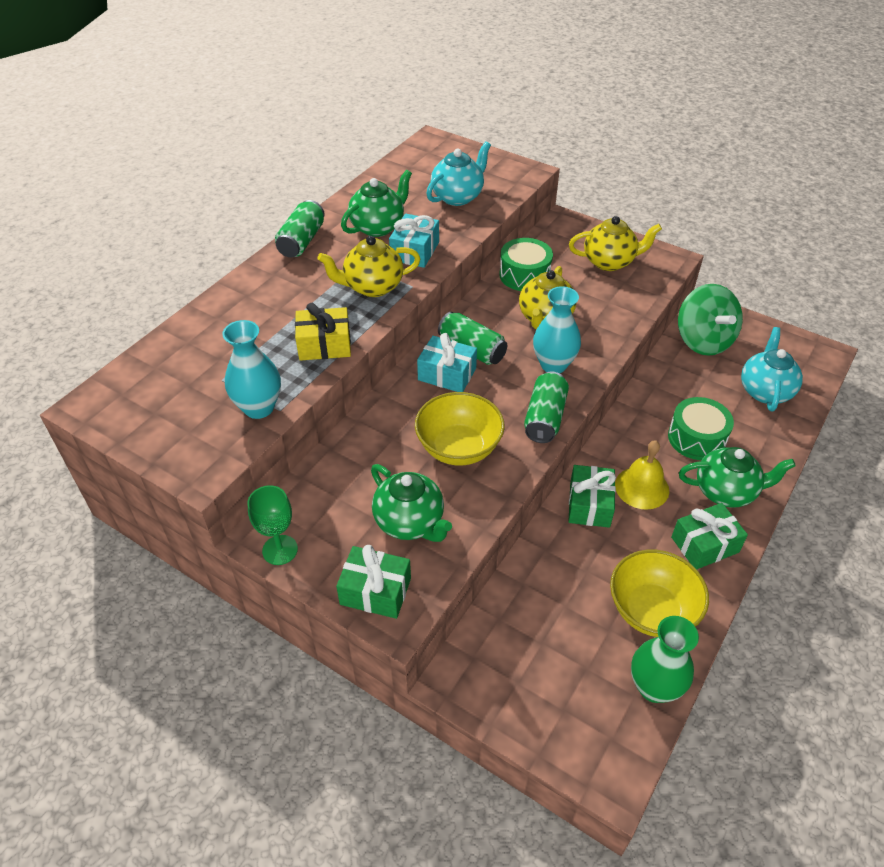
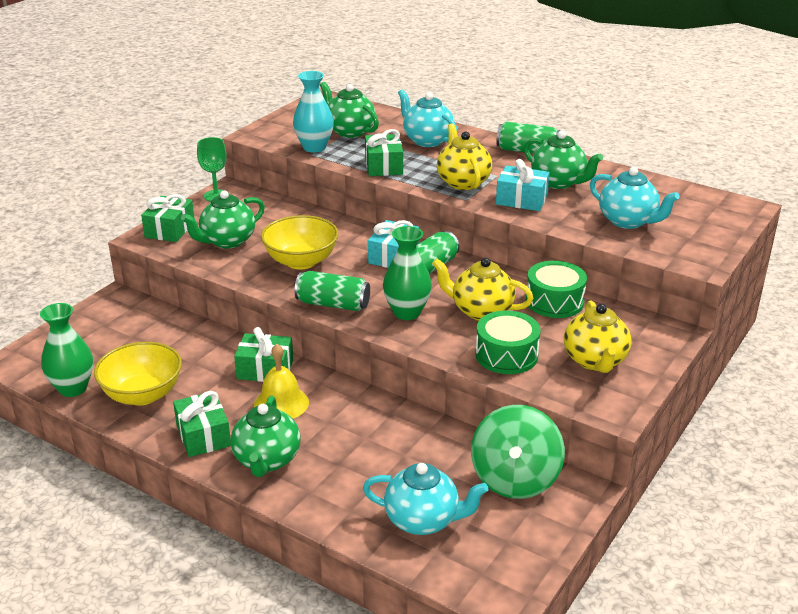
camera: 90 degrees right, 15 degrees down
yellow gift [295,303,351,361] -> green gift [365,129,403,176]
turquoise vase [533,286,581,373] -> green vase [383,226,432,320]
green drum [668,397,734,460] -> green drum moved to [476,311,541,374]
green spinning top [678,284,743,356] -> green spinning top turned 60 degrees counterclockwise [471,405,565,499]
none -> green teapot [320,82,379,138]
none -> turquoise teapot [398,89,458,147]

